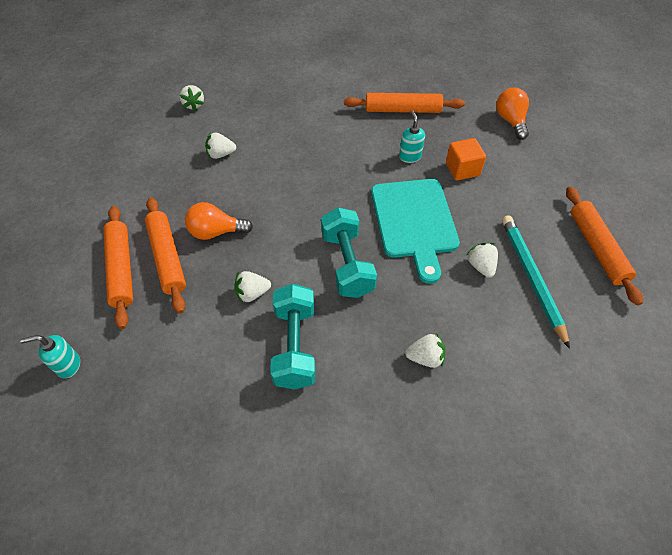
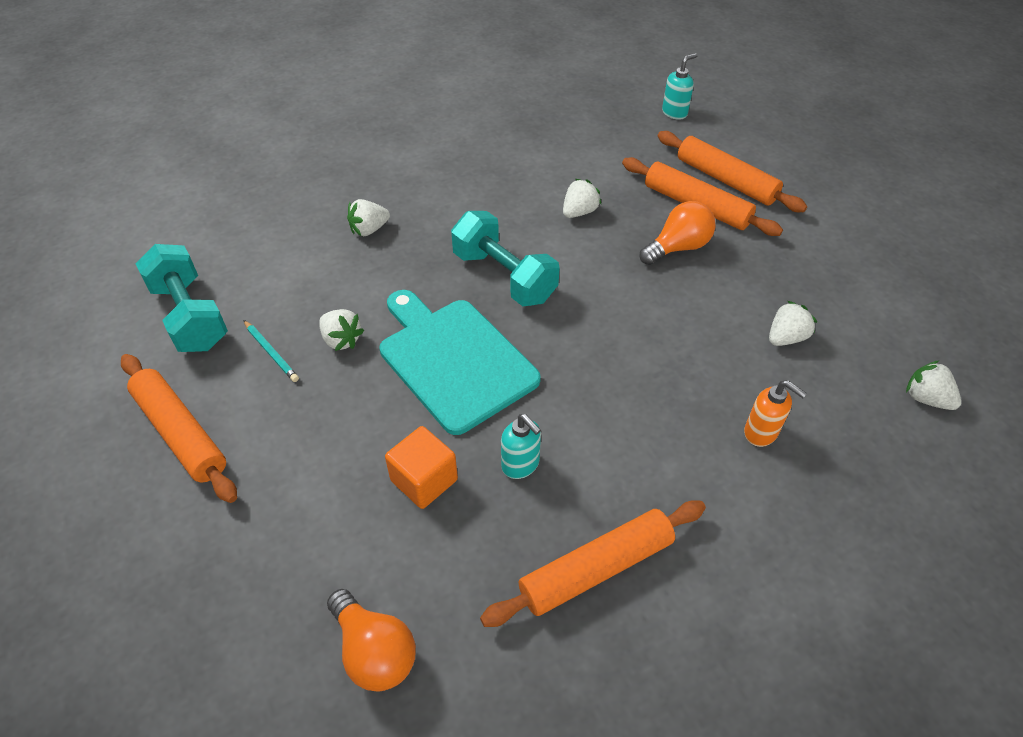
camera: 150 degrees right, 5 degrees down
turquoise dumbbell [270,284,315,390] -> turquoise dumbbell moved to [135,244,228,352]
turquoise pencil [502,215,570,349] -> turquoise pencil [244,320,299,382], size x0.48
none -> orange soap dispenser [744,380,807,447]

